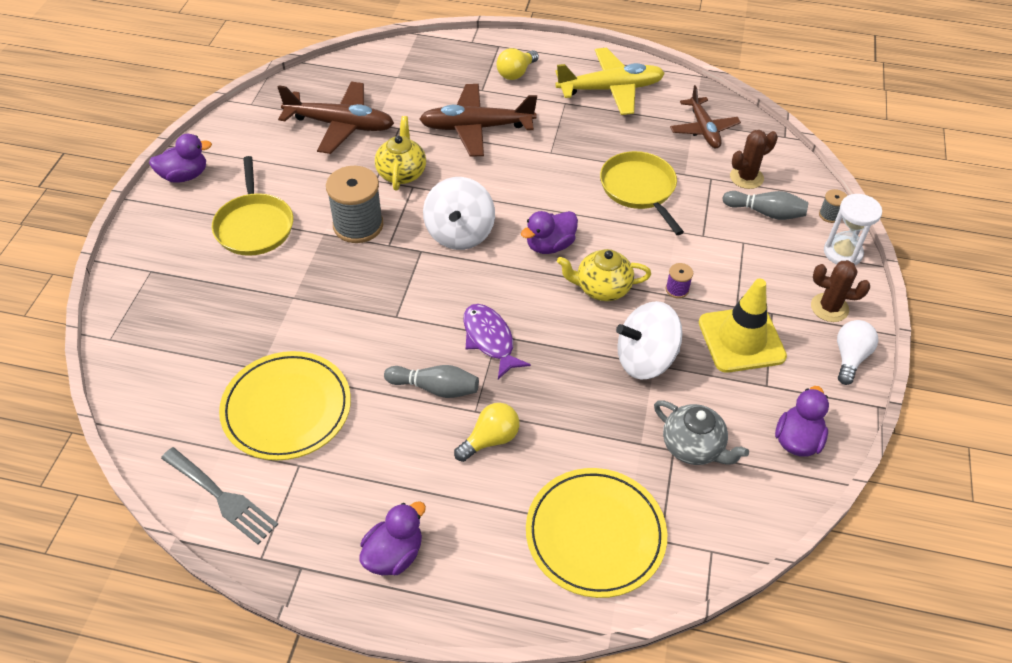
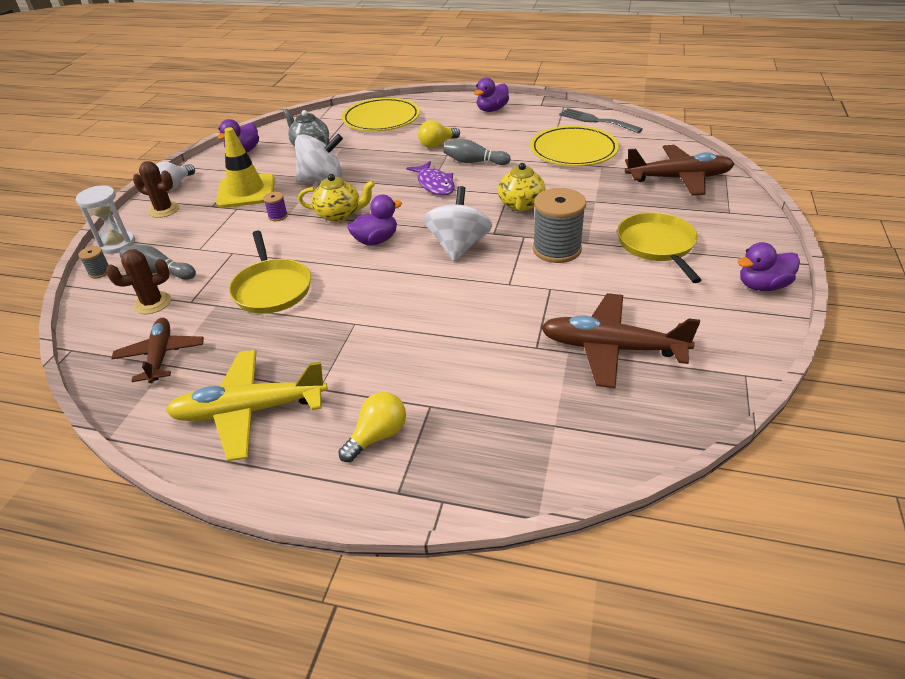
camera: 175 degrees left, 10 degrees down
yellow teapot [375,116,426,190] -> yellow teapot moved to [498,163,546,211]
brown plane [419,84,537,157] -> brown plane moved to [625,145,734,196]

